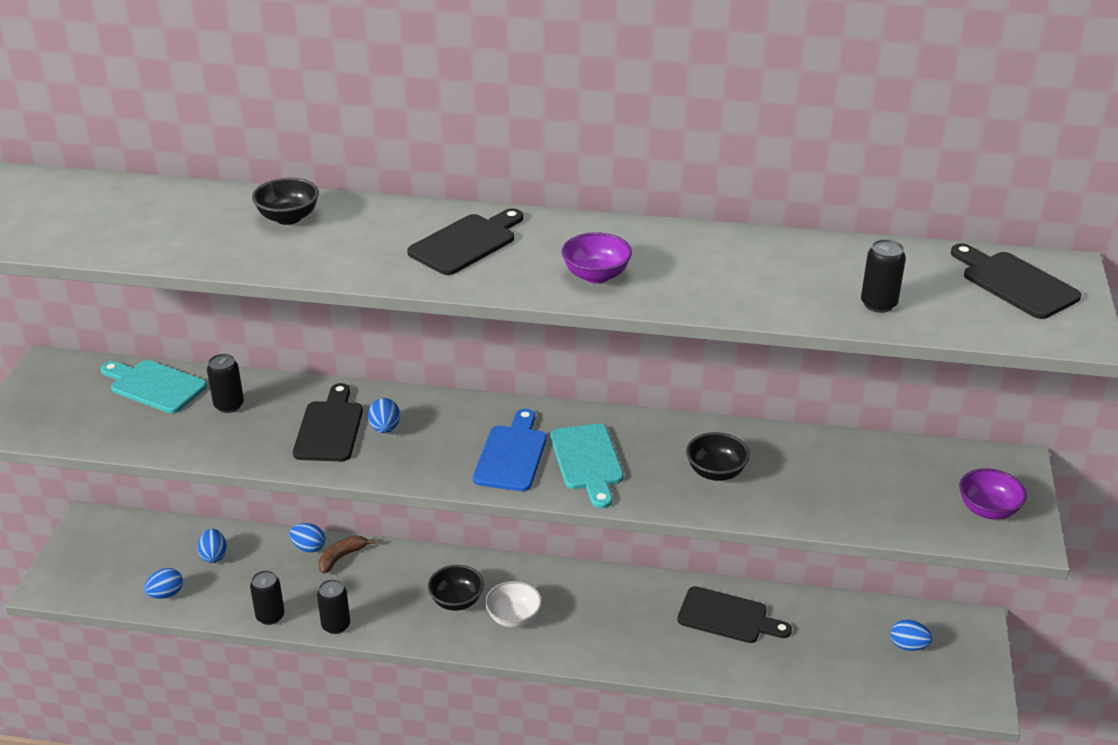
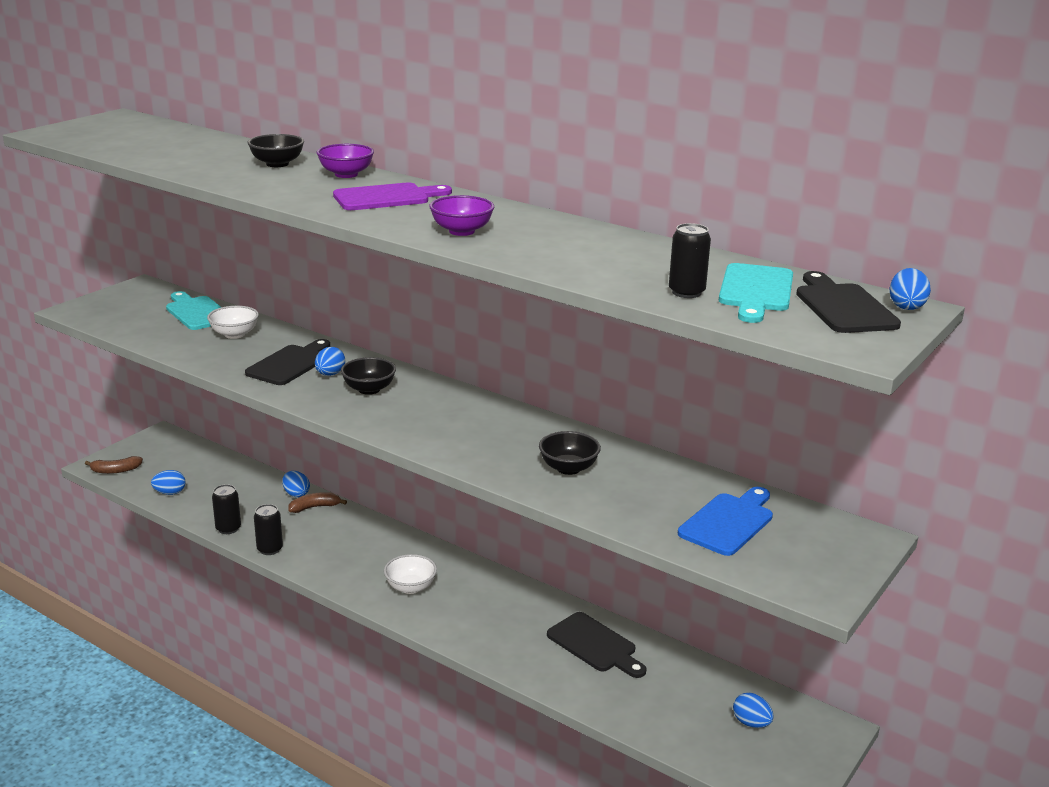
camera: 25 degrees right, 10 degrees down
blue egg [197,529,227,563] -> blue egg moved to [890,268,931,310]
black can [207,354,244,413] -> white bowl [207,306,259,339]
black cutting board [407,208,523,275] -> purple cutting board [333,182,452,210]
black bowl [428,565,484,611] -> black bowl moved to [341,357,396,395]
blue cutting board [473,409,547,491] -> blue cutting board moved to [678,487,773,556]
turquoise cutting board [550,423,624,508] -> turquoise cutting board moved to [719,263,793,323]
purple bowl [959,468,1027,519] -> purple bowl moved to [317,144,374,178]
none -> brown banana [85,456,143,474]

